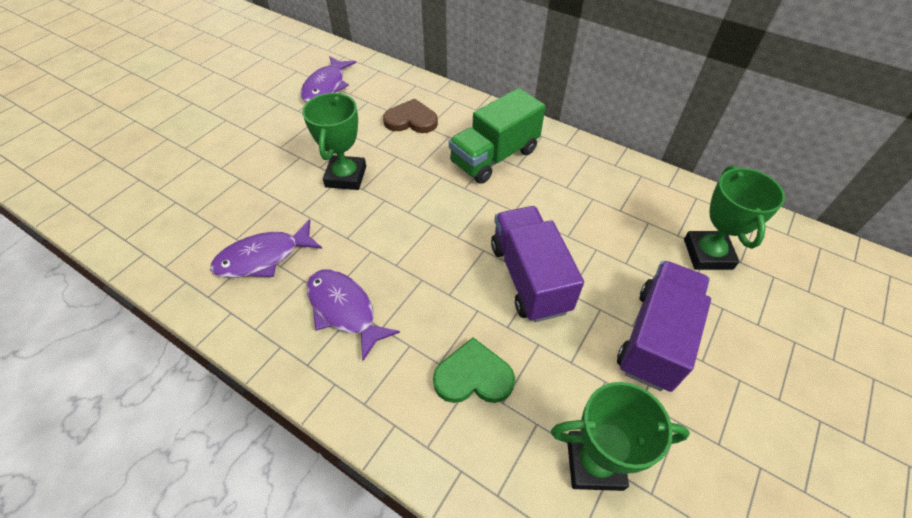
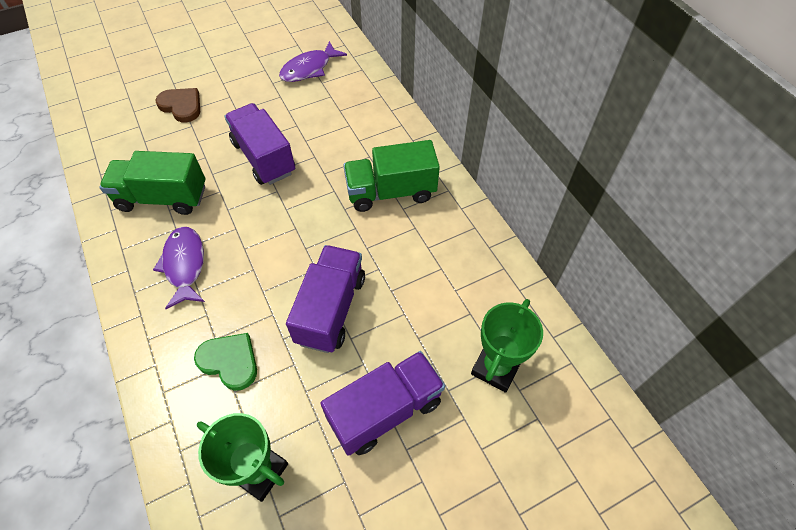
camera: 30 degrees right, 5 degrees up
purple fish [210,219,322,278] -> green truck [99,151,205,215]
green trophy [302,92,366,190] -> purple truck [225,103,295,185]
brown heart [383,98,438,133] -> brown heart moved to [155,88,200,122]

